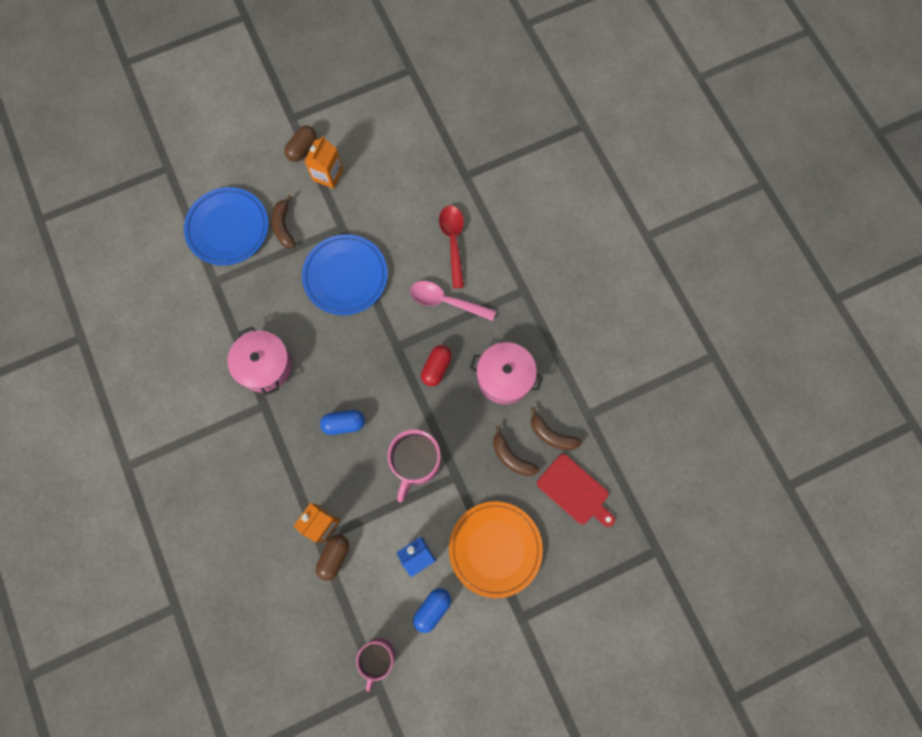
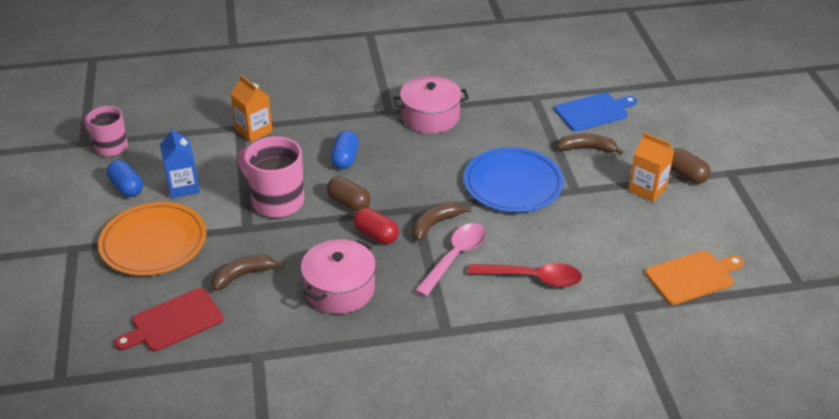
camera: 105 degrees right, 35 degrees down
blue plate [184,187,269,266] -> blue cutting board [555,93,637,131]
brown capsule [316,535,349,581] -> brown capsule moved to [327,176,371,211]
brown banana [531,407,583,450] -> brown banana moved to [412,202,471,241]
none -> orange cutting board [645,251,744,305]

